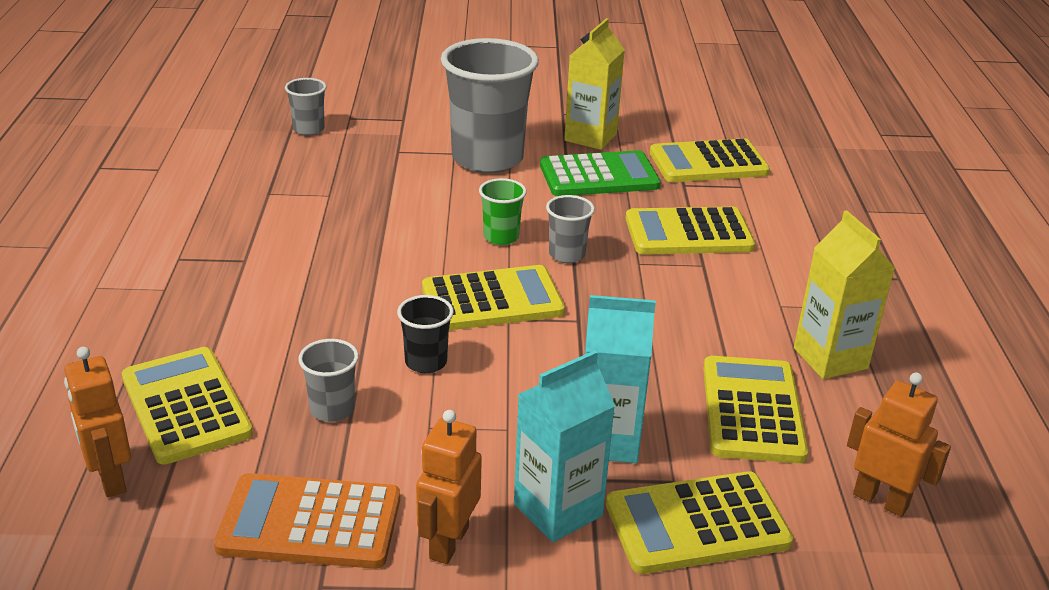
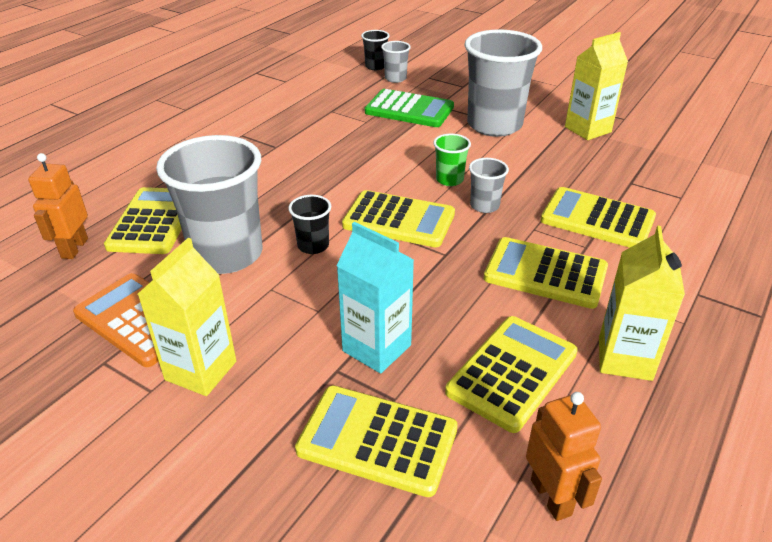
camera: 35 degrees right, 5 degrees up
grey cup [298,339,359,422] -> grey cup [156,135,263,274], size x2.23
orange robot [416,410,482,564] -> yellow carton [138,238,236,396]
turquoise carton [514,350,615,542] -> none
green calculator [540,150,661,196] -> green calculator moved to [365,89,454,127]
yellow calculator [650,138,770,182] -> yellow calculator moved to [484,237,608,309]
none -> black cup [361,30,390,70]

